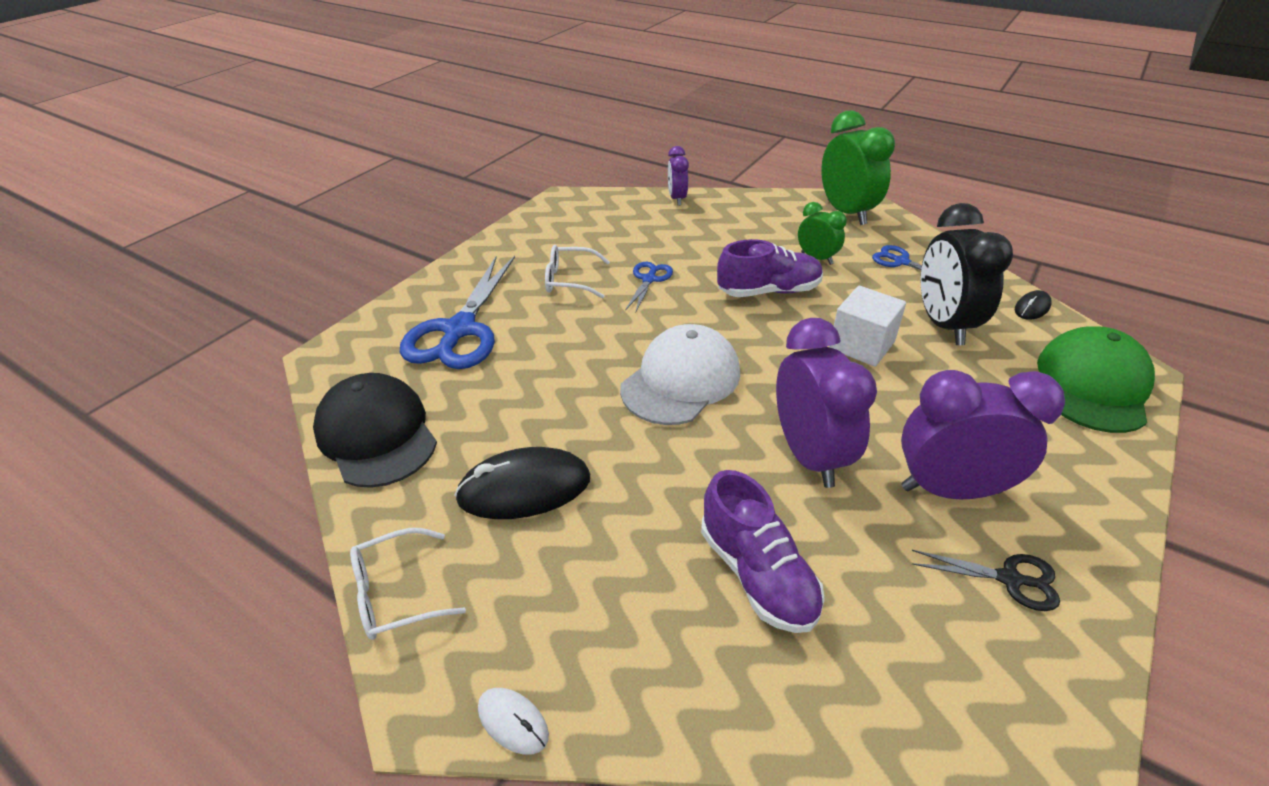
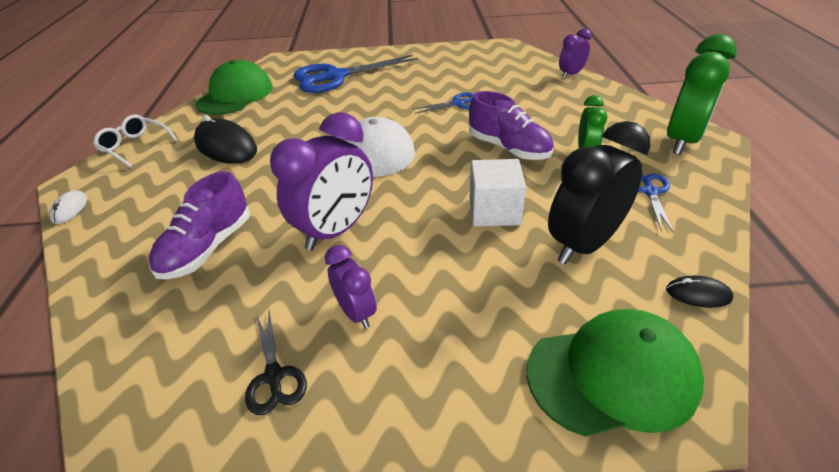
camera: 55 degrees right, 0 degrees up
black cap [313,373,437,488] -> green cap [195,60,273,115]
white glasses [545,245,610,299] -> none
purple clock [901,370,1065,499] -> purple clock [325,245,377,329], size x0.55

